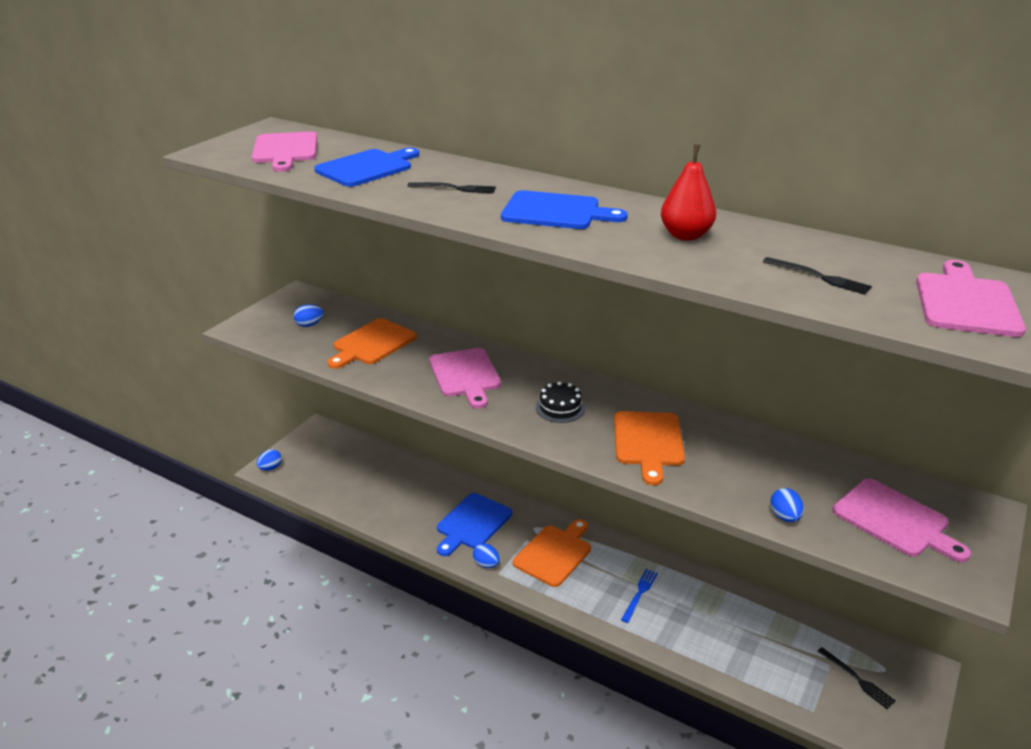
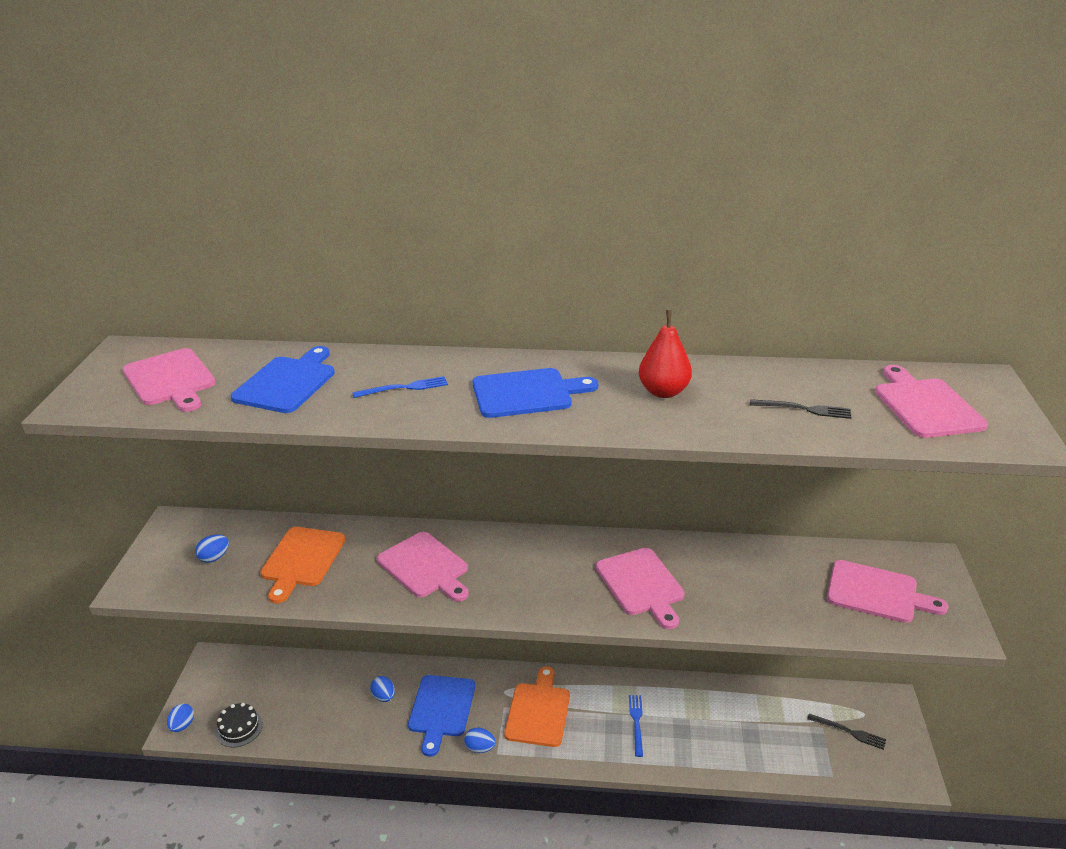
camera: 25 degrees left, 0 degrees up
black fork [407,182,496,193] -> blue fork [352,376,448,398]
black cake [536,381,585,423] -> black cake moved to [216,703,263,748]
orange cutting board [614,411,685,485] -> pink cutting board [596,548,685,629]
blue egg [770,488,804,522] -> blue egg moved to [370,676,395,702]

